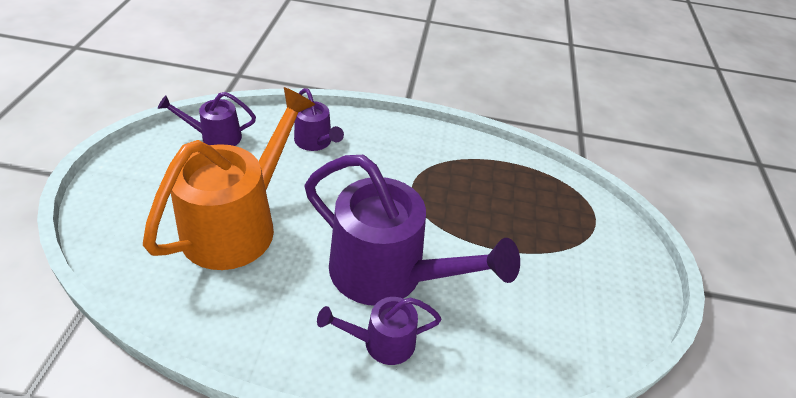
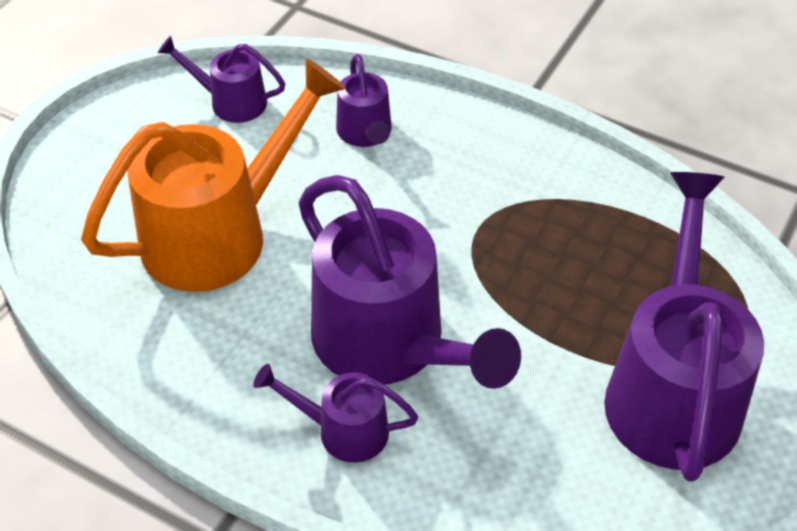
camera: 25 degrees right, 5 degrees up
none -> purple watering can [604,172,764,482]

